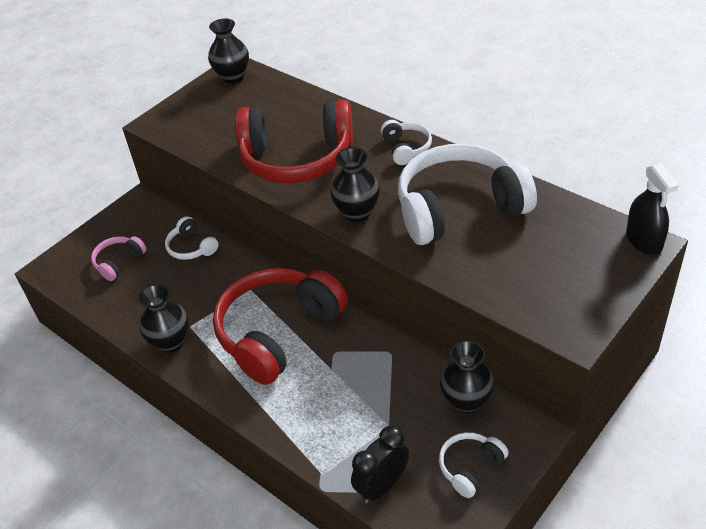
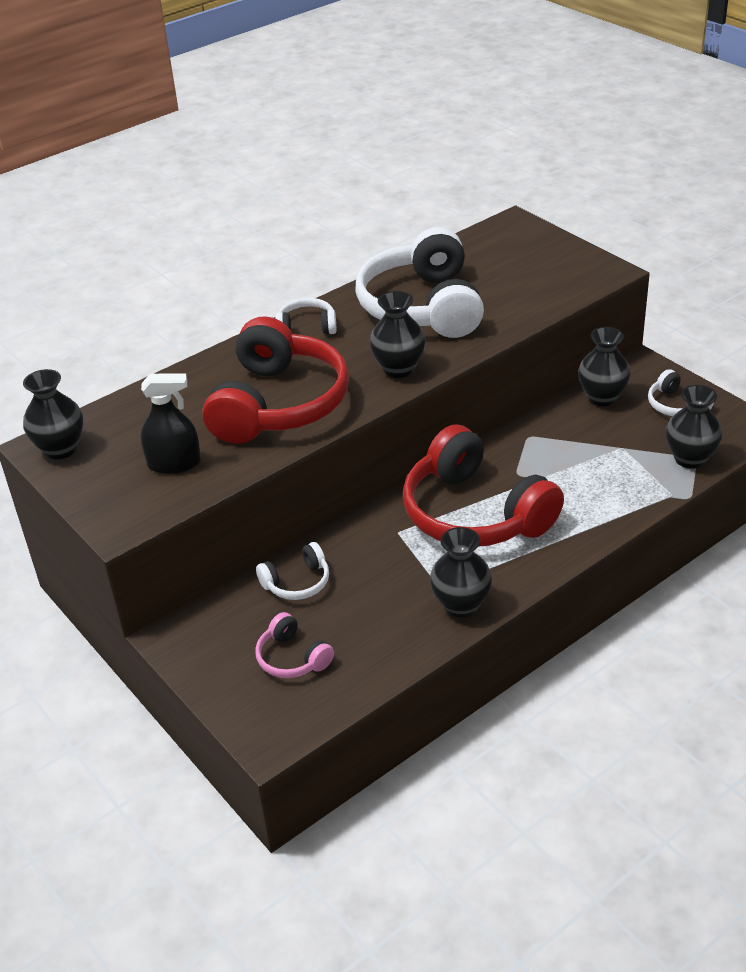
camera: 80 degrees left, 5 degrees down
black clock [351,425,409,503] -> black vase [666,385,722,469]
black spray bottle [626,163,679,255] -> black spray bottle moved to [140,373,201,474]

